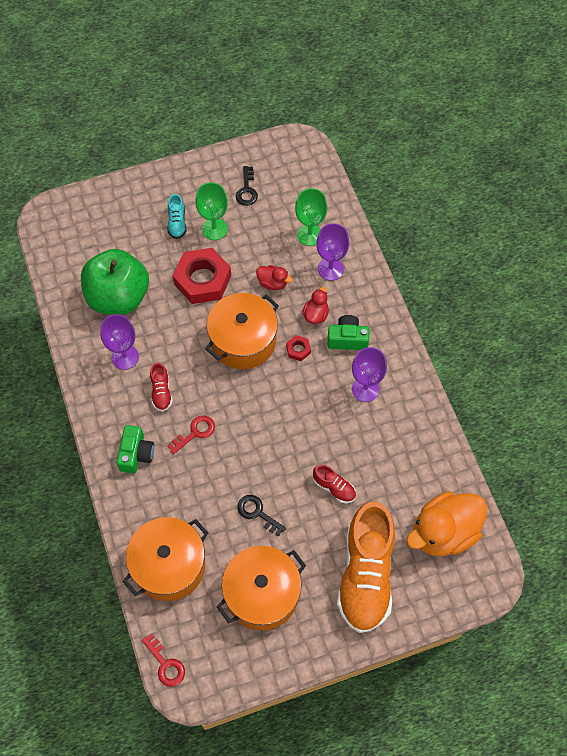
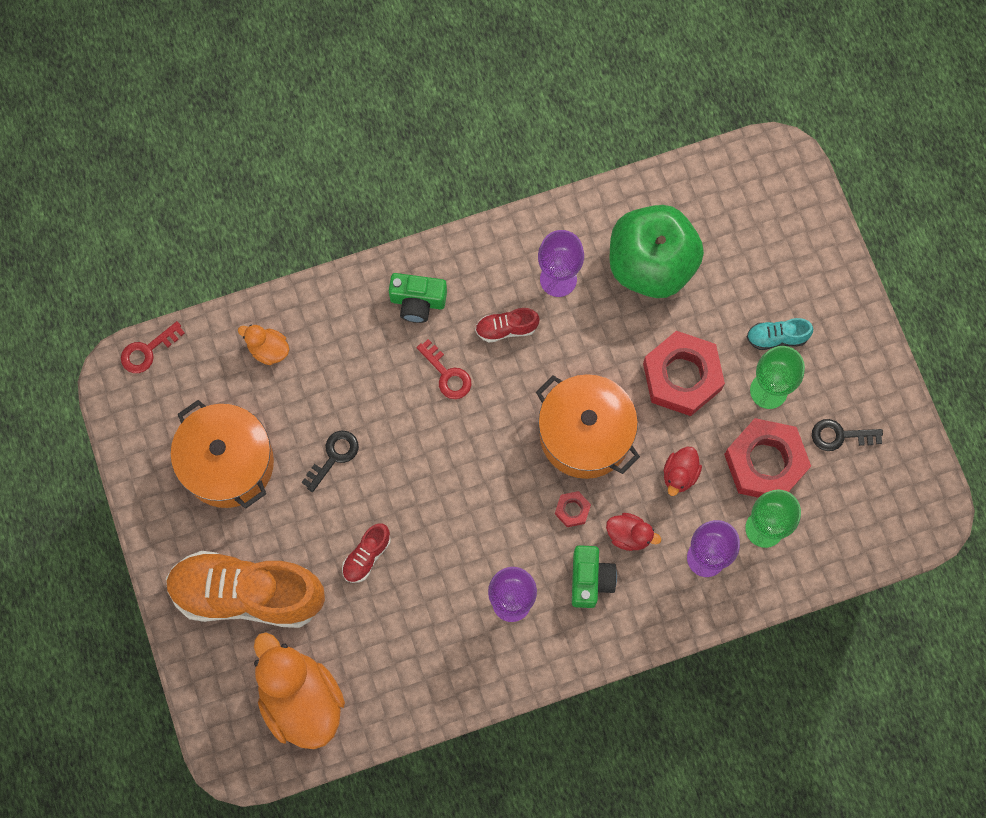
camera: 90 degrees right, 10 degrees up
orange pot [122,517,208,601] -> orange duck [238,324,289,365]
none -> red nut [724,418,811,498]

